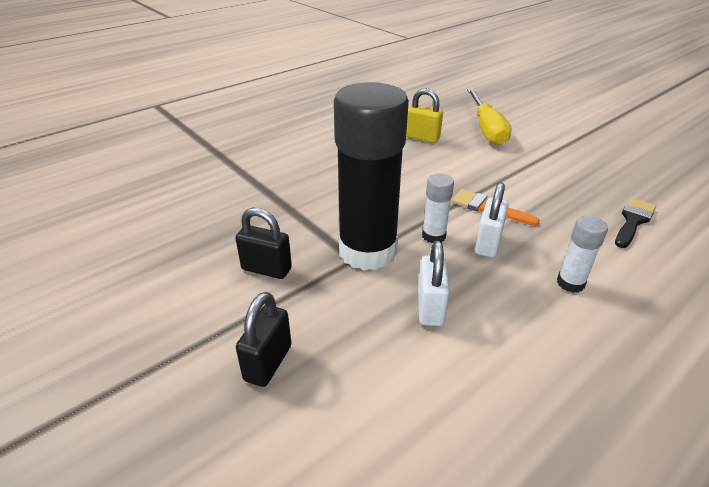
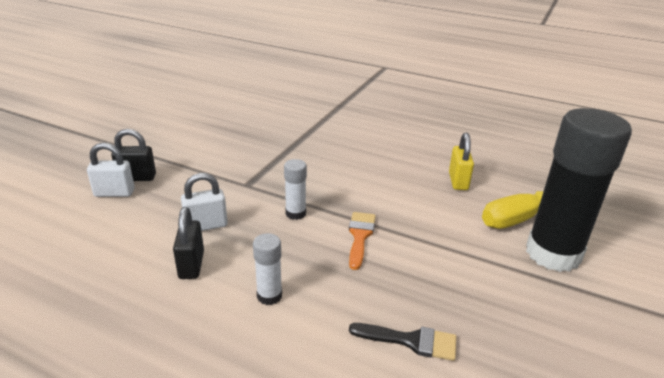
camera: 65 degrees right, 5 degrees down
black padlock [236,208,292,279] -> black padlock moved to [173,207,204,279]
black glue stick [334,82,409,271] -> black glue stick moved to [526,108,632,272]
white padlock [475,182,509,258] -> white padlock moved to [87,143,135,197]

